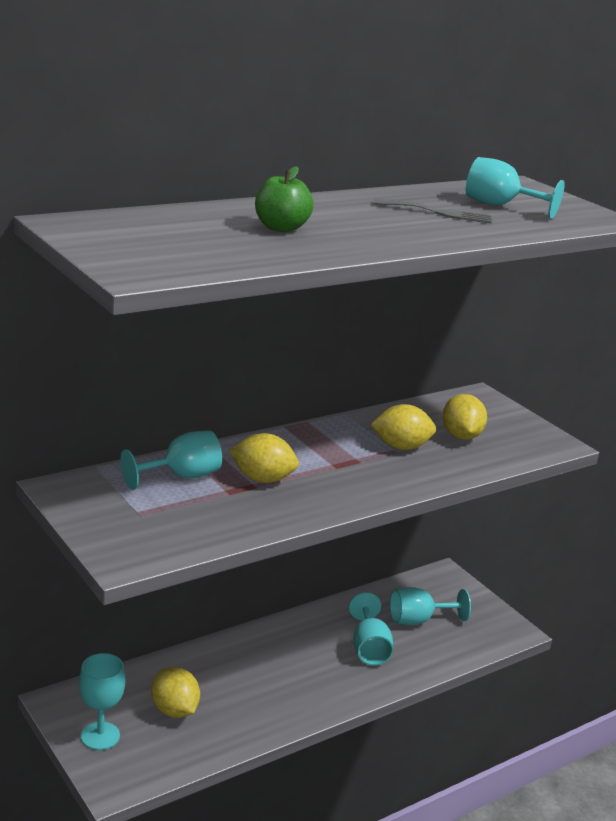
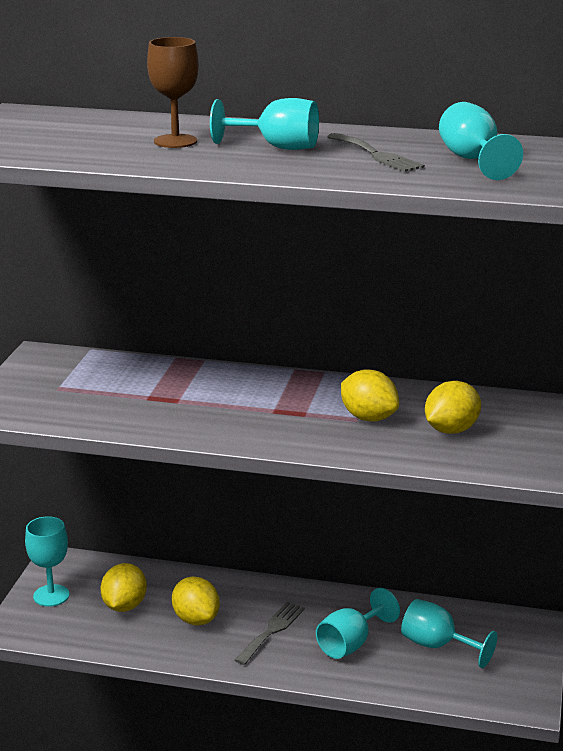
camera: 50 degrees right, 0 degrees up
turquoise goblet [121,430,222,490] -> turquoise goblet moved to [210,98,319,150]
yellow lemon [229,433,299,483] -> yellow lemon moved to [172,577,220,625]
green apple [255,166,314,232] -> brown goblet [147,37,199,148]
none -> grey fork [235,602,305,665]

